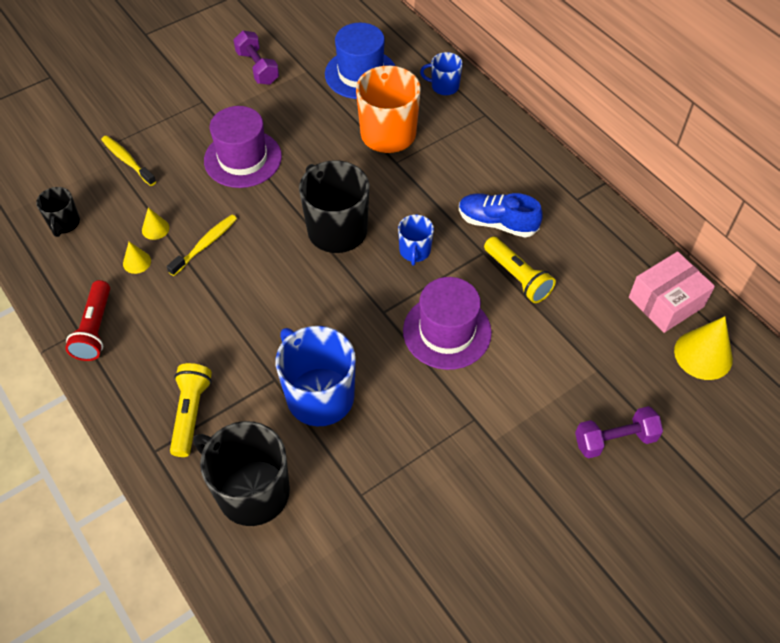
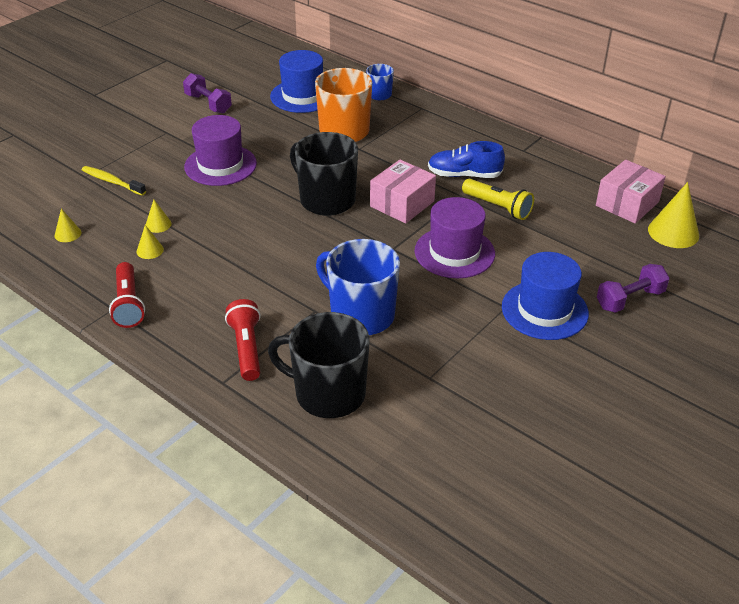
camera: 15 degrees left, 15 degrees down
black mug [36,187,80,237] -> yellow cone [55,208,81,242]
yellow toothbrush [167,214,237,276] -> none
yellow flashlight [170,363,212,457] -> red flashlight [225,299,261,381]
blue mug [398,215,434,266] -> pink box [370,160,436,223]
none -> blue hat [502,252,589,340]

